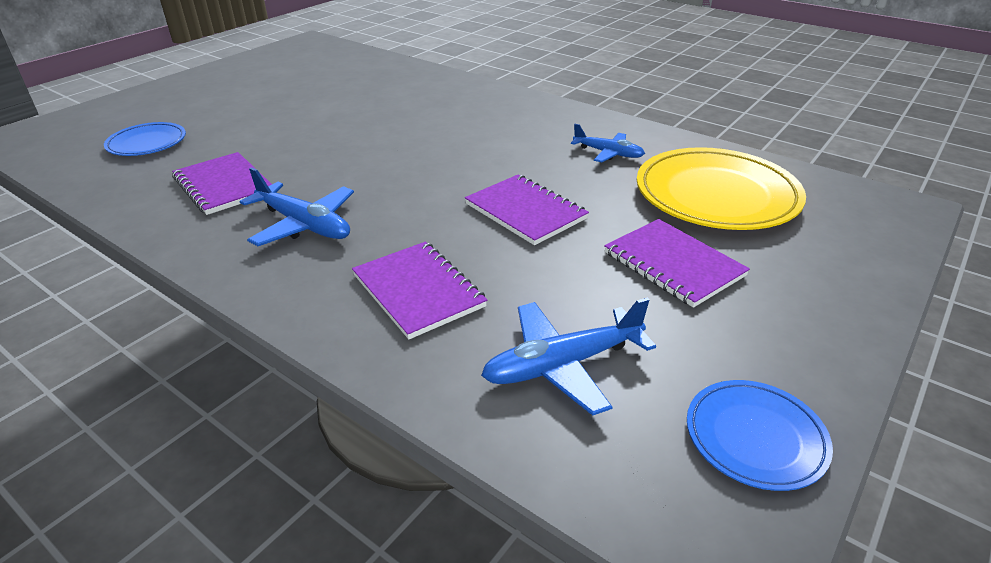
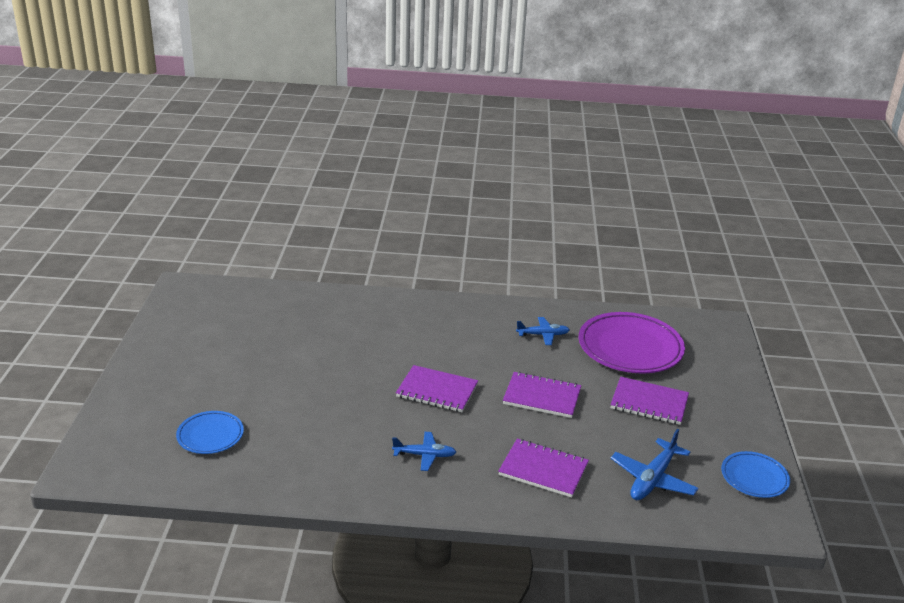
camera: 35 degrees left, 5 degrees down
purple notebook [172,152,272,215] -> purple notebook moved to [396,365,478,412]
blue plane [239,167,354,246] -> blue plane [392,432,456,471], size x0.66
yellow plate [637,147,806,230] -> purple plate [579,312,685,373]

